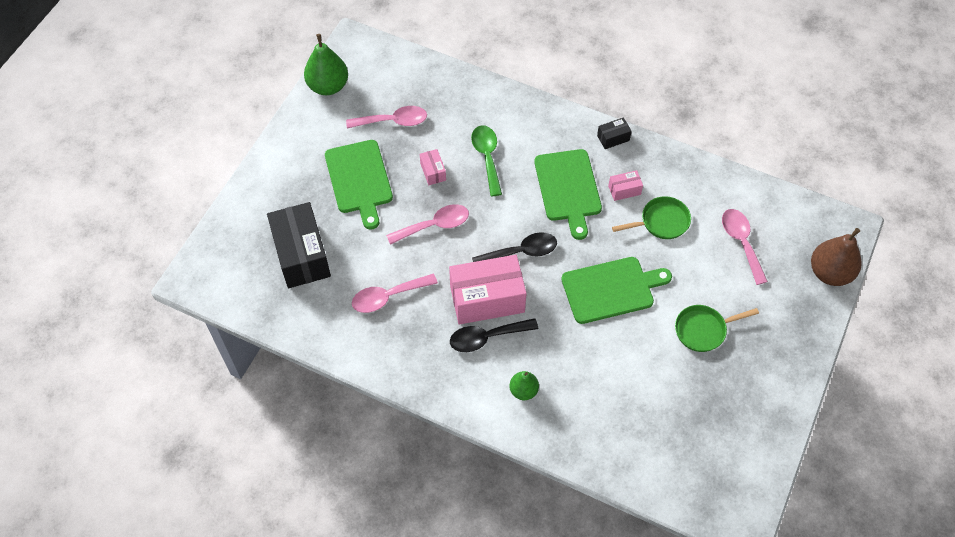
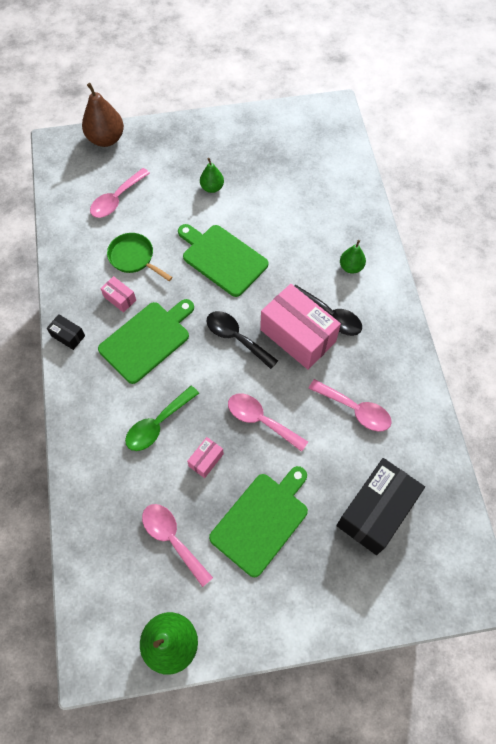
camera: 125 degrees left, 5 degrees up
green pan [675,305,759,352] -> green pear [200,158,224,193]

